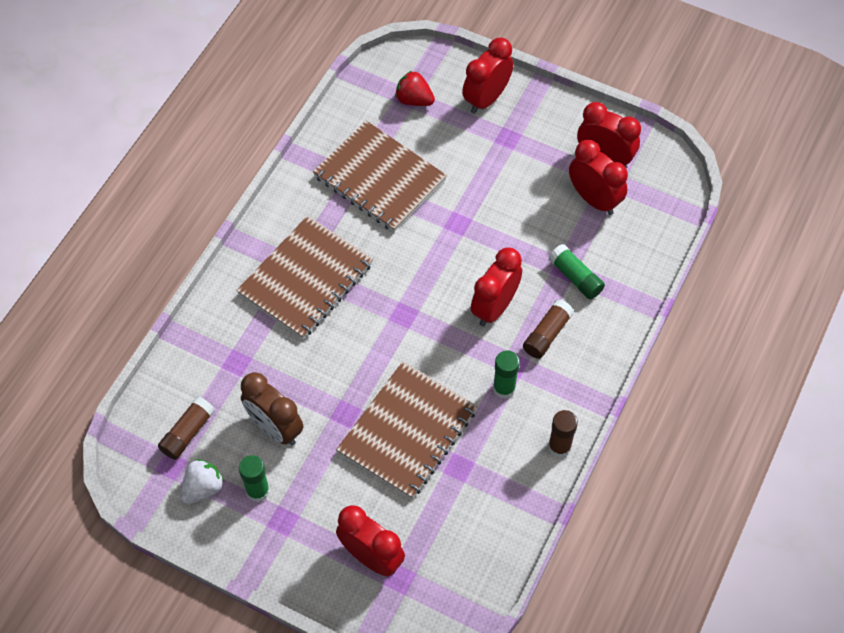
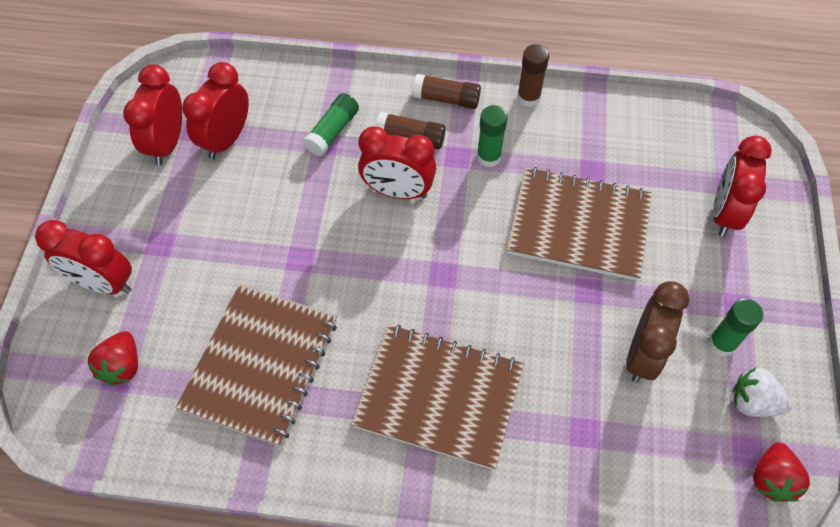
camera: 110 degrees left, 0 degrees up
brown glue stick [158,396,215,460] -> brown glue stick moved to [413,74,481,109]
none -> red strawberry [753,442,810,502]

